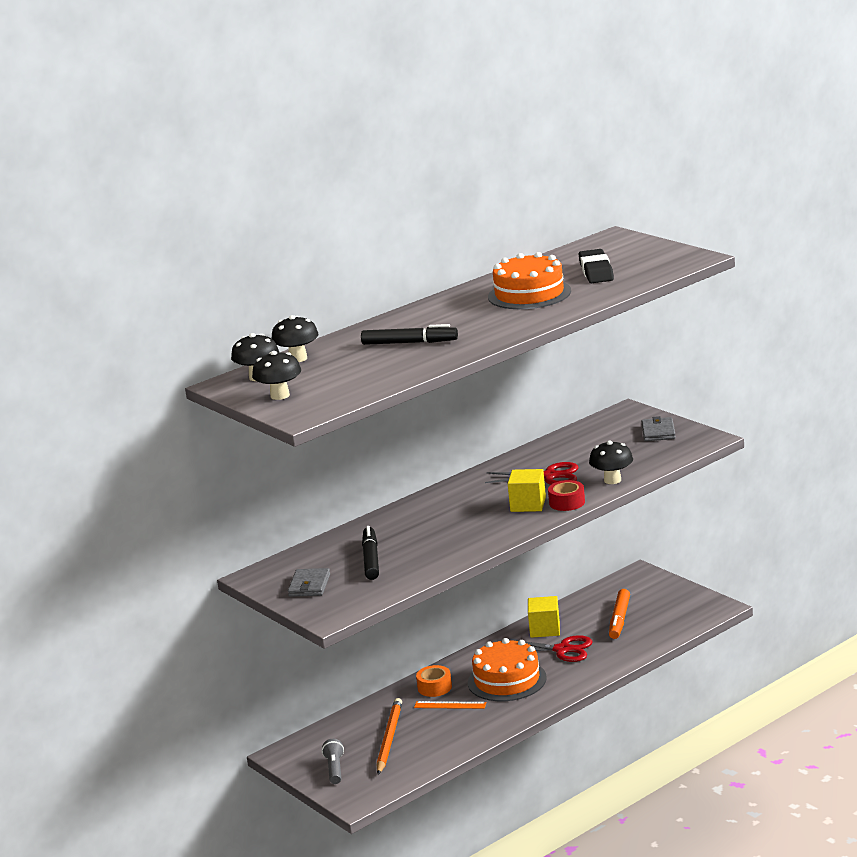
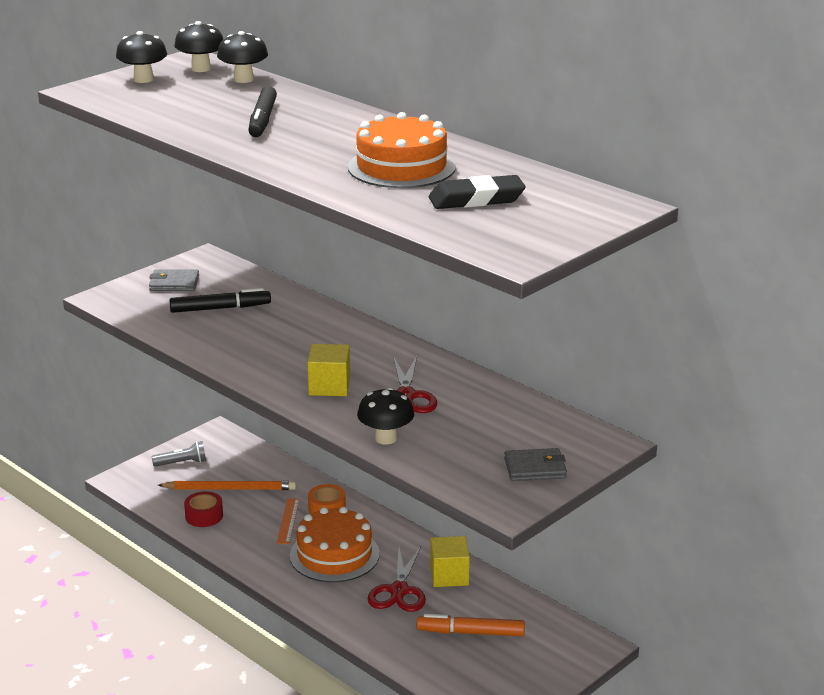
camera: 80 degrees right, 5 degrees up
red tape [548,480,585,511] -> red tape moved to [184,491,223,527]

